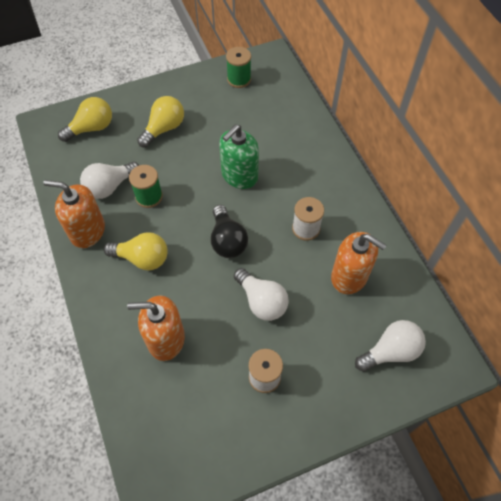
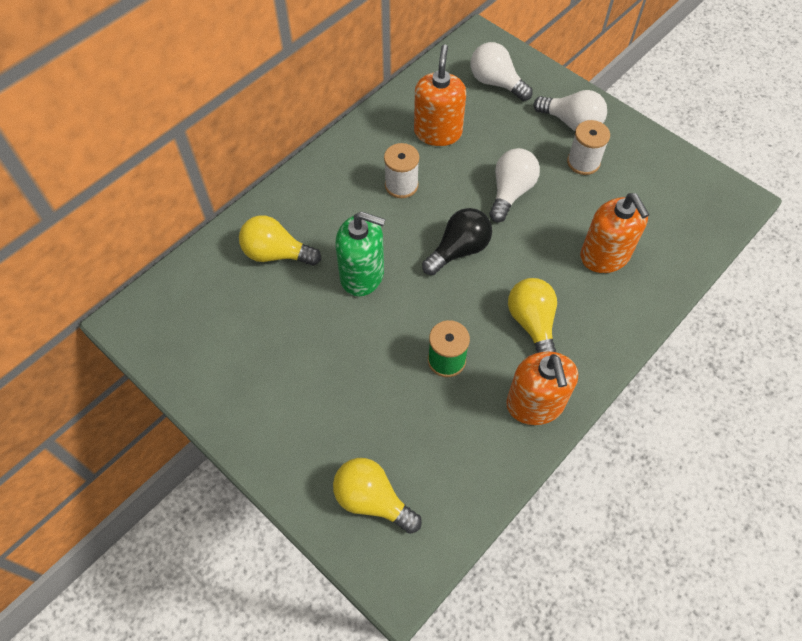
camera: 115 degrees left, 0 degrees up
white light bulb [80,162,139,199] -> white light bulb moved to [534,90,607,131]
yellow light bulb [137,96,184,148] -> yellow light bulb moved to [239,215,321,266]
green spool [226,47,251,88] -> none

